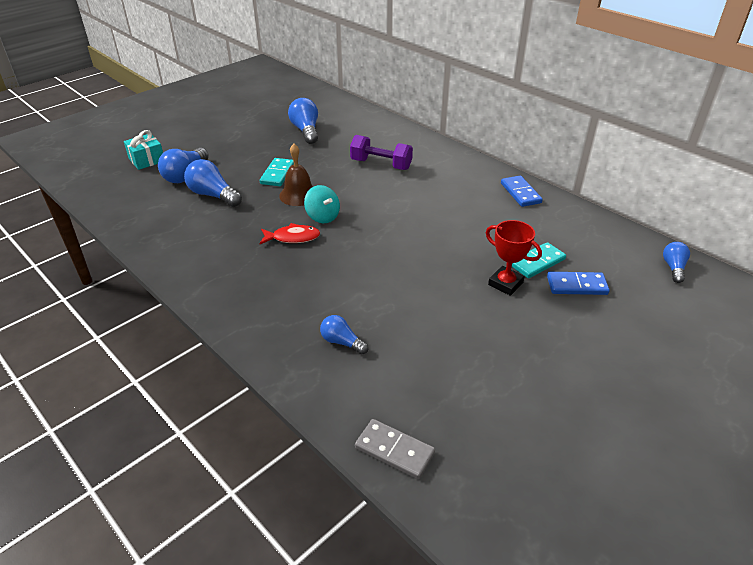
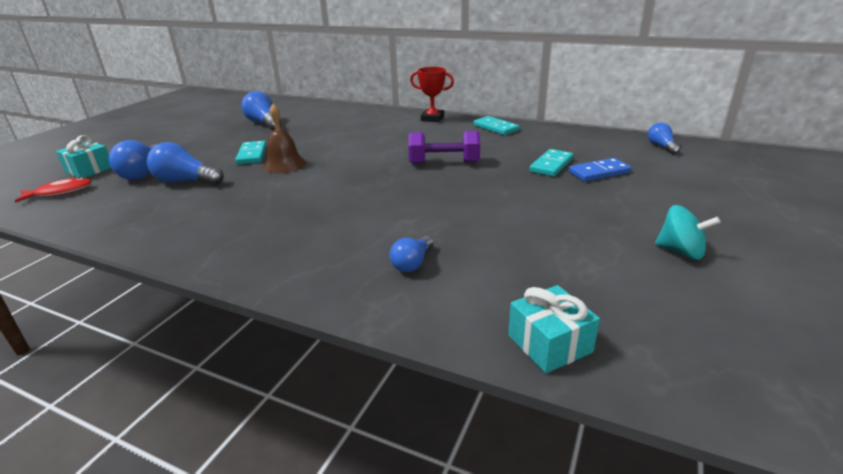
camera: 20 degrees left, 10 degrees down
red fish [259,223,320,244] -> red fish moved to [15,177,92,203]
turquoise spinning top [304,185,340,223] -> turquoise spinning top moved to [655,205,721,259]
blue light bulb [320,315,369,355] -> blue light bulb turned 75 degrees counterclockwise [389,236,433,272]
purple dumbbell [350,135,413,170] -> purple dumbbell moved to [408,131,480,164]
grey domino [355,419,435,479] -> turquoise gift [508,285,600,373]
red trophy [485,220,542,296] -> red trophy moved to [410,67,454,122]
blue domino [501,176,543,207] -> turquoise domino [474,116,520,135]

